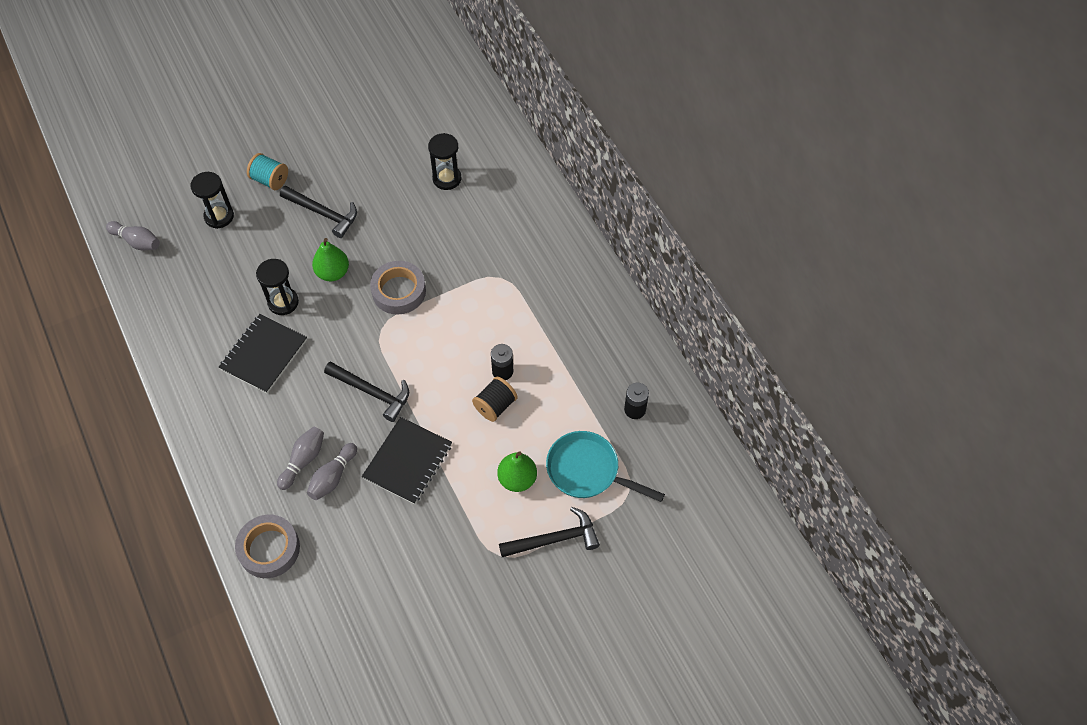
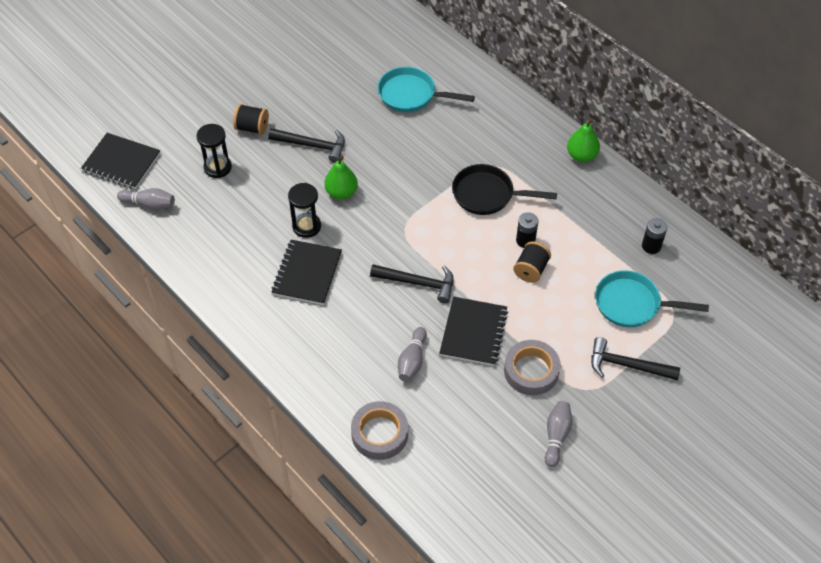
camera: 15 degrees left, 5 degrees down
turquoise spool [247,153,288,190] -> black spool [233,104,269,135]
grey bowling pin [277,427,324,490] -> grey bowling pin moved to [545,401,572,467]
grey tape [370,261,426,315] -> grey tape moved to [504,340,561,395]
black hourglass [428,133,461,190] -> turquoise pan [378,67,475,112]
green pear [497,451,537,492] -> green pear moved to [567,118,600,162]
black hammer [499,507,600,557] -> black hammer turned 135 degrees counterclockwise [591,337,680,380]
none -> black notebook [81,133,161,189]
none -> black pan [452,164,557,215]

